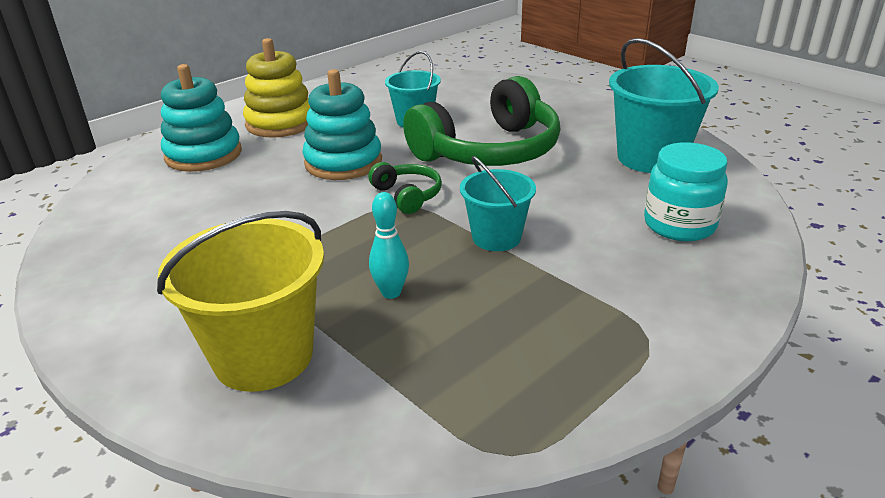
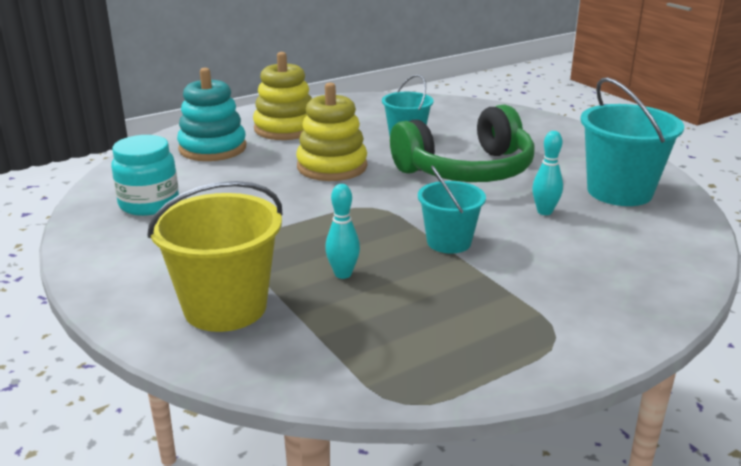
camera: 10 degrees right, 5 degrees down
turquoise stacking toy [302,69,382,180] -> yellow stacking toy [296,83,367,181]
green headphones [368,162,442,214] -> none
turquoise jar [644,142,728,241] -> turquoise jar moved to [111,135,179,216]
none -> turquoise bowling pin [532,131,563,215]

